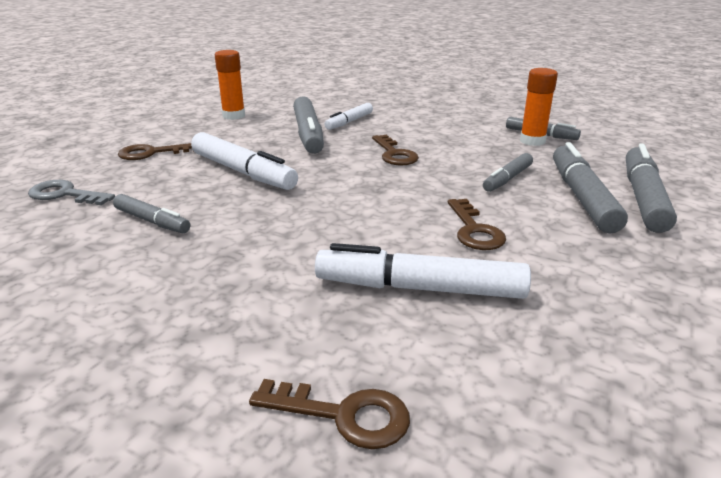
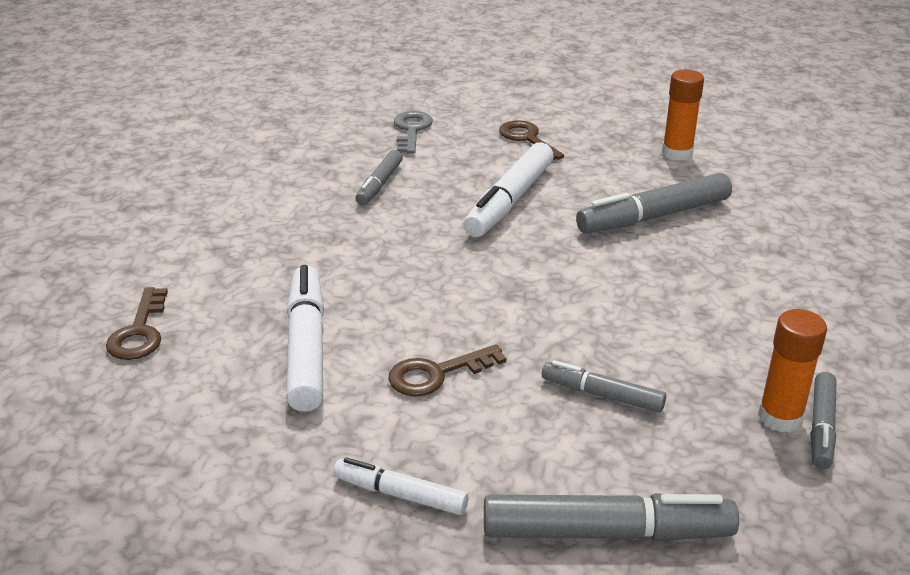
camera: 75 degrees right, 5 degrees up
white marker [324,103,373,130] -> white marker moved to [333,458,469,515]
brown key [372,135,419,166] -> none
grey marker [553,142,628,234] -> none

